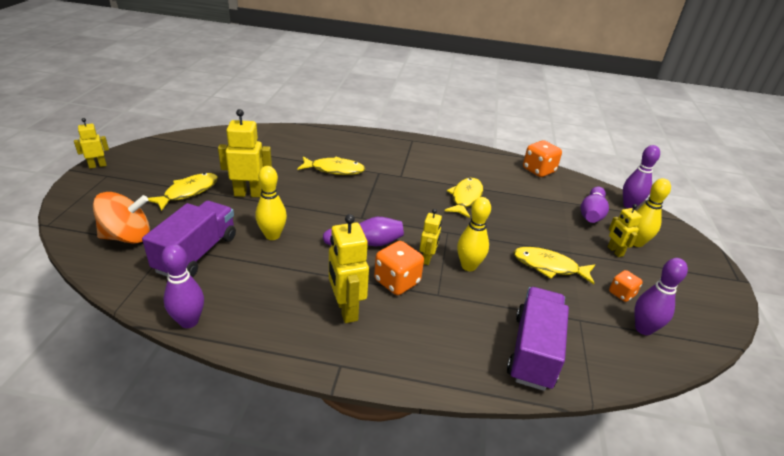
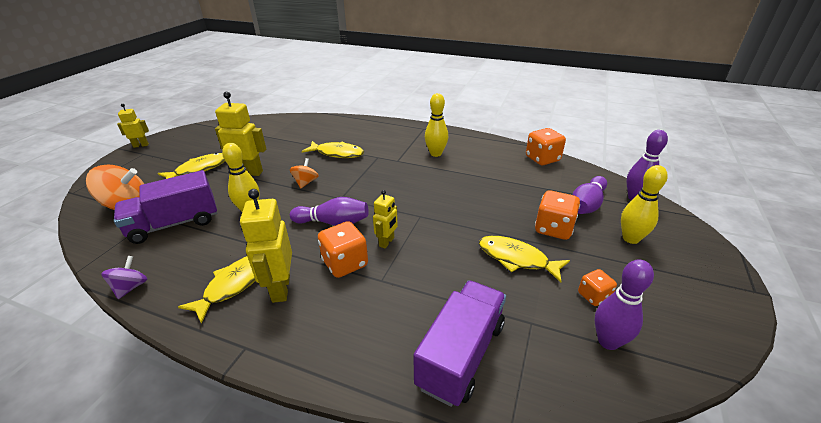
camera: 15 degrees right, 0 degrees up
purple truck [142,201,236,278] -> purple truck turned 150 degrees counterclockwise [114,170,217,244]
purple bowling pin [161,244,204,328] -> purple spinning top [101,256,147,299]
yellow fish [445,178,483,218] -> yellow fish moved to [178,256,256,324]
yellow bowling pin [457,197,491,271] -> yellow bowling pin moved to [425,93,448,157]
yellow robot [608,204,642,257] -> none
none -> orange spinning top [290,158,318,188]
none -> orange dice [535,190,580,240]

